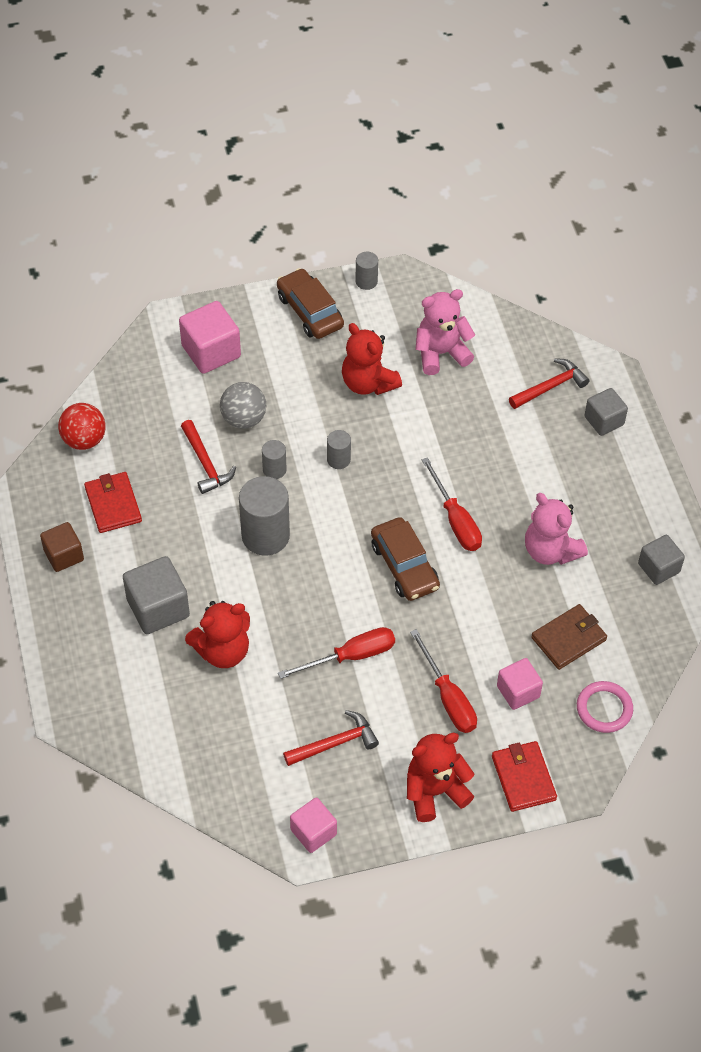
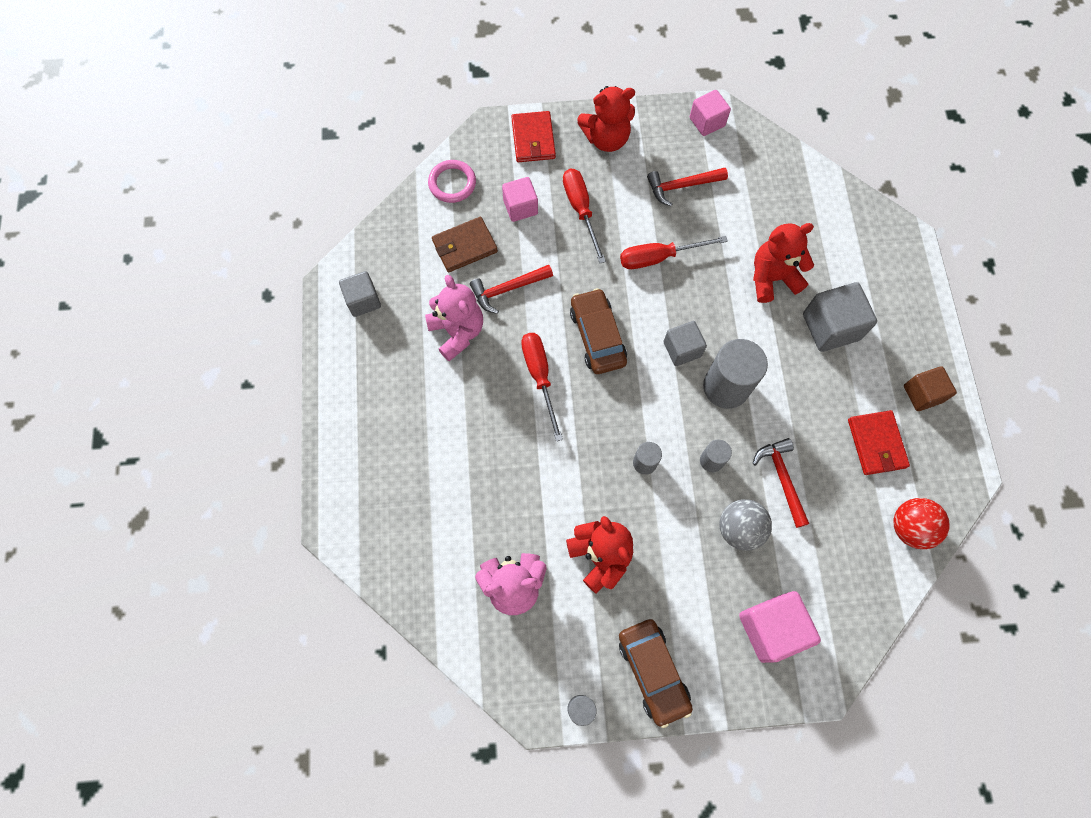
camera: 170 degrees left, 15 degrees up
red hammer [509,358,589,409] -> red hammer moved to [470,265,553,314]
grey cube [584,388,628,436] -> grey cube moved to [663,321,707,366]

